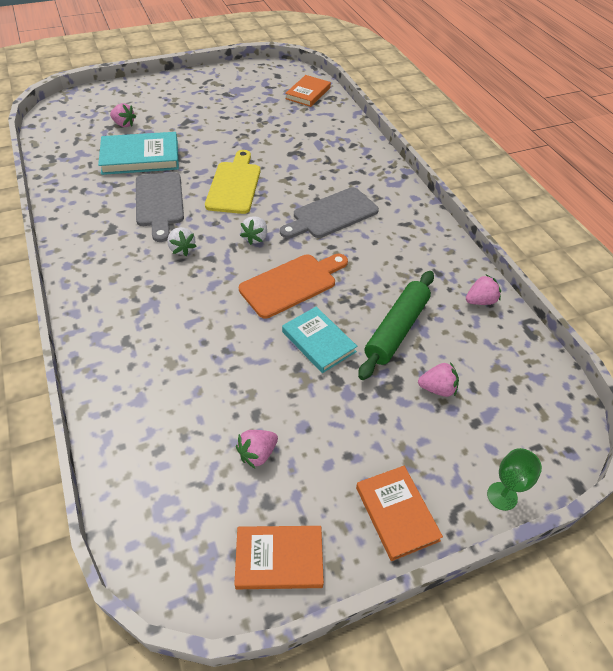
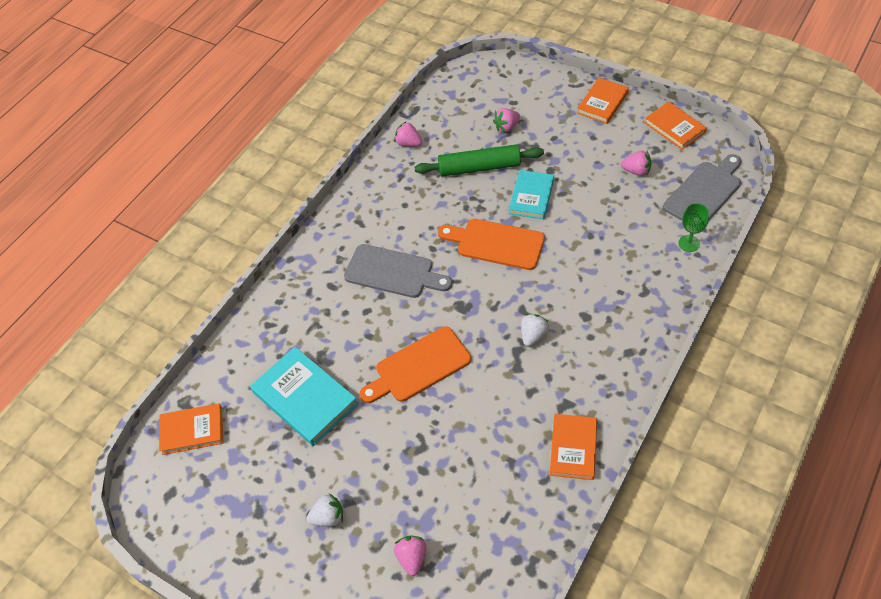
camera: 120 degrees left, 5 degrees up
turquoise book [98,132,179,175] -> turquoise book moved to [250,347,358,446]
grey cutting board [136,172,184,242] -> grey cutting board moved to [663,154,742,221]
yellow cutting board [205,150,260,214] -> orange cutting board [360,327,471,403]
white strawberry [240,216,267,245] -> white strawberry moved to [306,493,343,527]
pink strawberry [418,362,459,397] -> pink strawberry turned 90 degrees counterclockwise [493,108,520,132]
green goblet [487,448,542,511] -> green goblet moved to [678,203,709,252]
none -> orange book [550,414,597,480]

